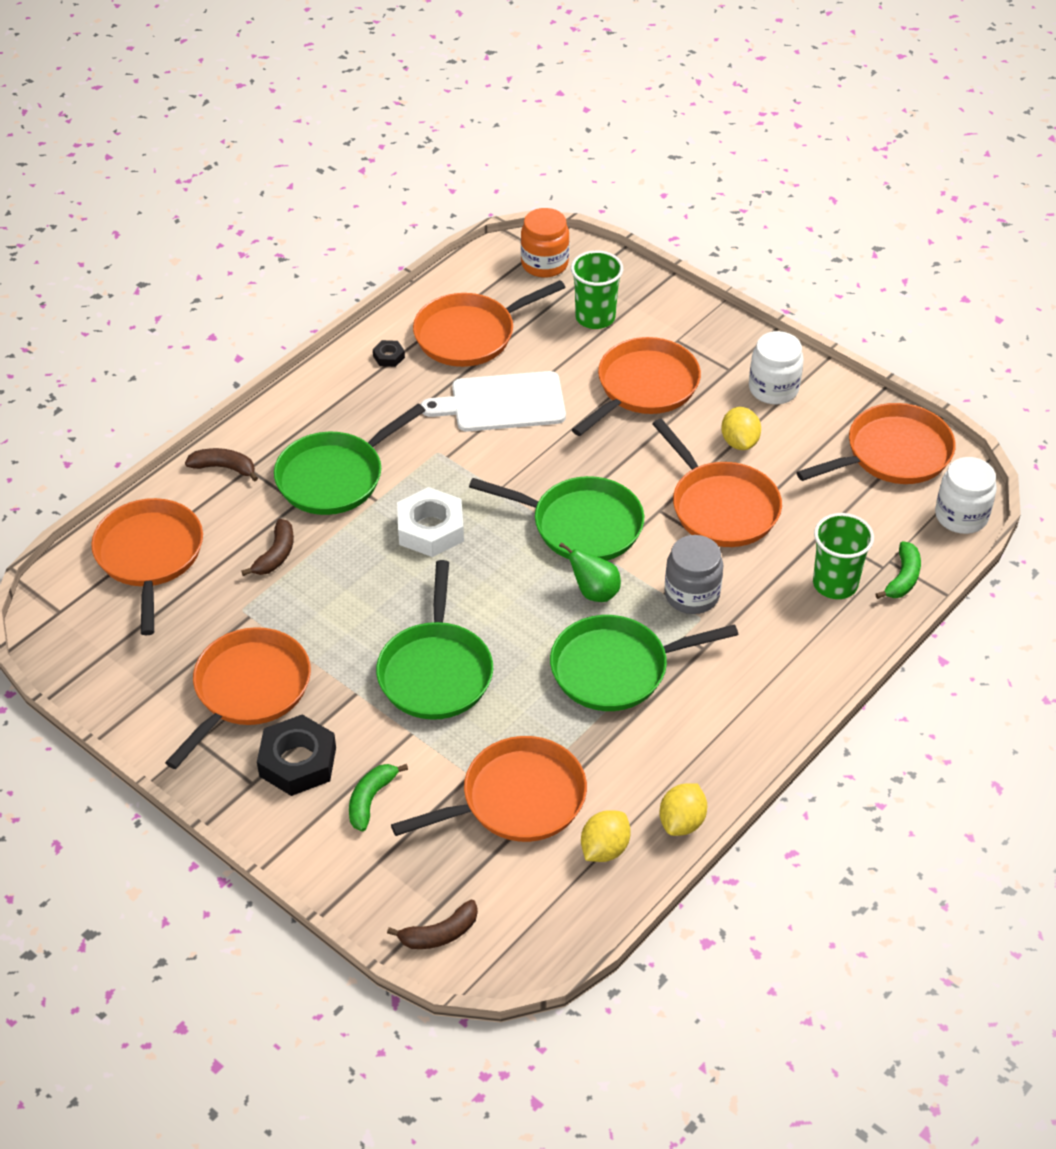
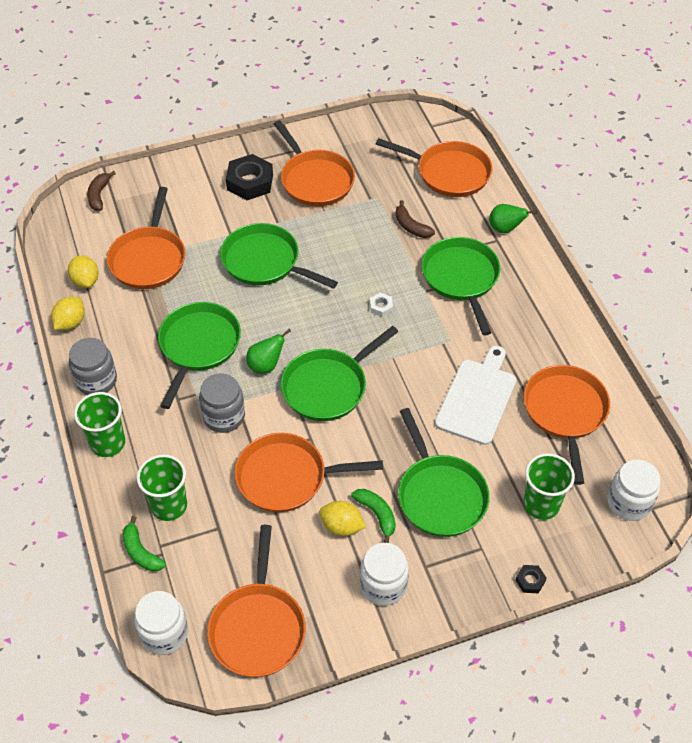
camera: 120 degrees right, 5 degrees up
brown banana [185,448,258,482] -> green pear [489,204,537,233]
green banana [349,764,408,831] -> green banana moved to [351,489,396,543]
black nut [373,340,405,367] -> black nut moved to [515,565,547,593]
white nut [397,487,464,557] -> white nut [370,293,393,317], size x0.47
orange jar [521,208,569,278] -> white jar [607,460,660,521]
orange pan [572,337,701,436] -> green pan [398,408,490,537]
yellow lemon [659,783,707,836] -> yellow lemon turned 60 degrees clockwise [51,297,85,330]
none -> grey jar [69,338,117,395]
none -> green cup [74,392,125,457]

